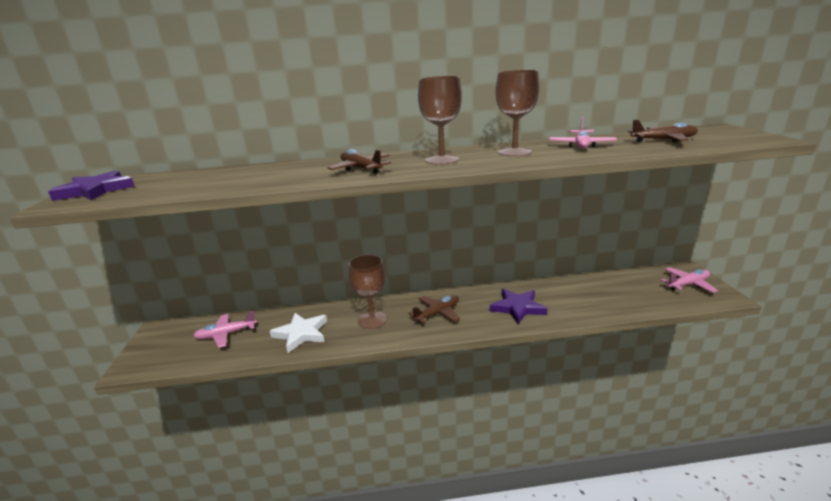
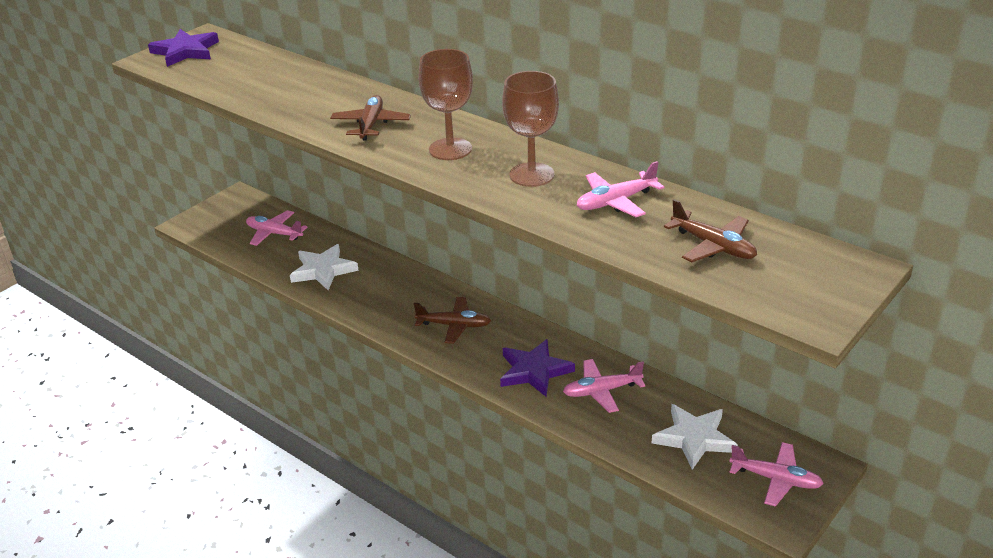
camera: 45 degrees right, 10 degrees up
brown goblet [348,255,387,329] -> none
none -> pink plane [563,359,646,413]
none -> white star [652,404,738,470]

